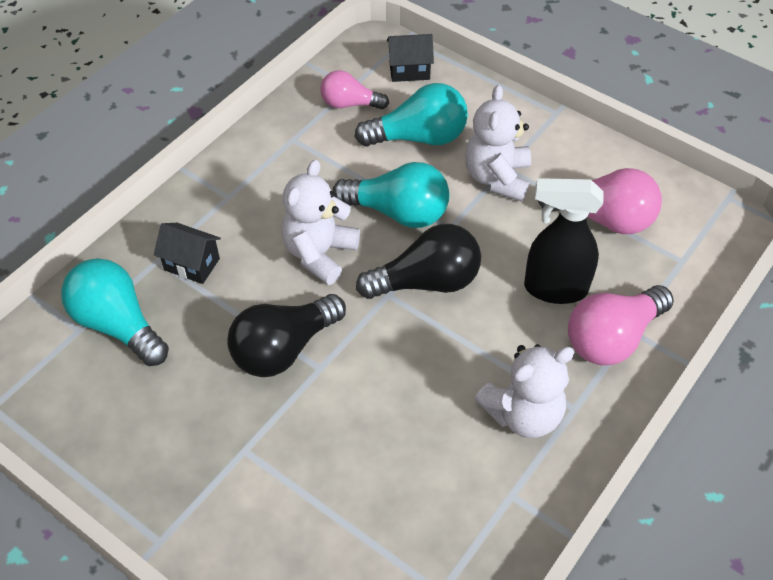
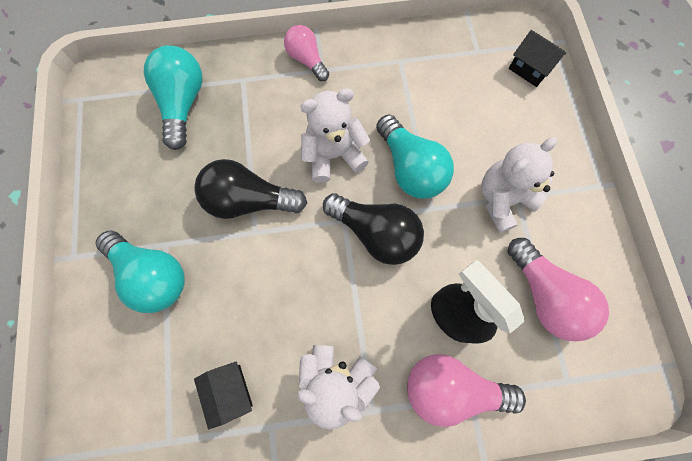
camera: 45 degrees right, 20 degrees up
black house [154,223,221,284] -> black house moved to [194,361,253,429]
pink light bulb [320,70,389,109] -> pink light bulb moved to [284,25,329,81]
turquoise light bulb [354,83,468,146] -> turquoise light bulb moved to [96,231,185,313]

